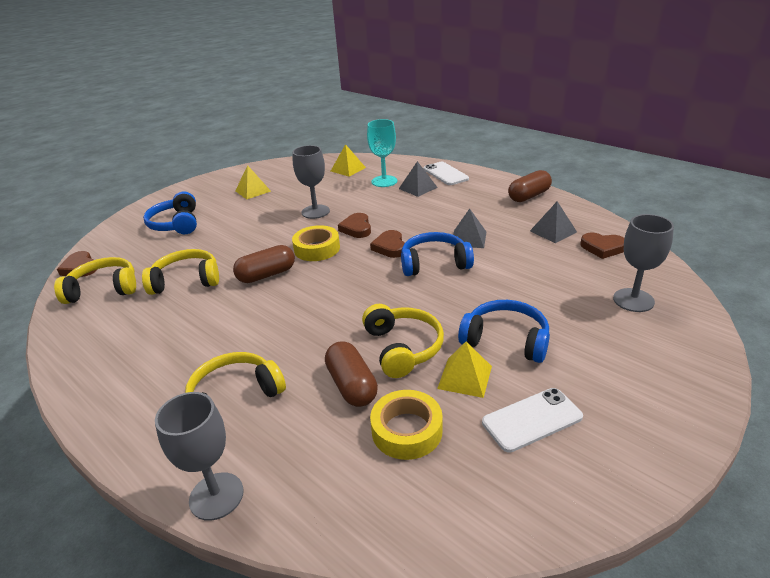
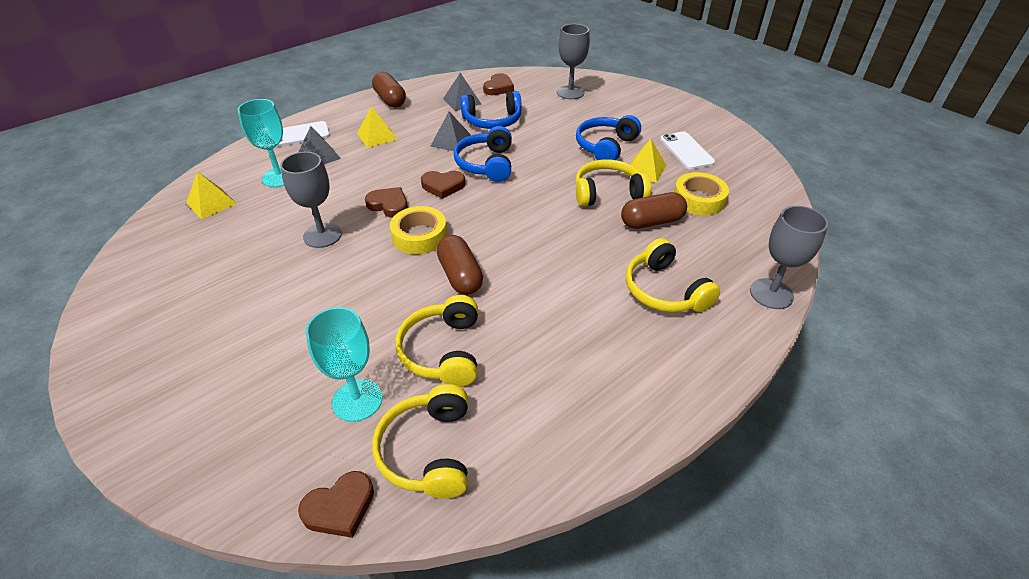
camera: 85 degrees left, 10 degrees up
blue headphones [143,191,197,234] -> blue headphones moved to [460,91,522,129]
yellow pyramid [235,165,271,200] -> yellow pyramid moved to [357,106,398,148]
brown heart [338,213,371,238] -> brown heart turned 150 degrees counterclockwise [365,187,408,218]
none -> turquoise goblet [306,307,382,422]

